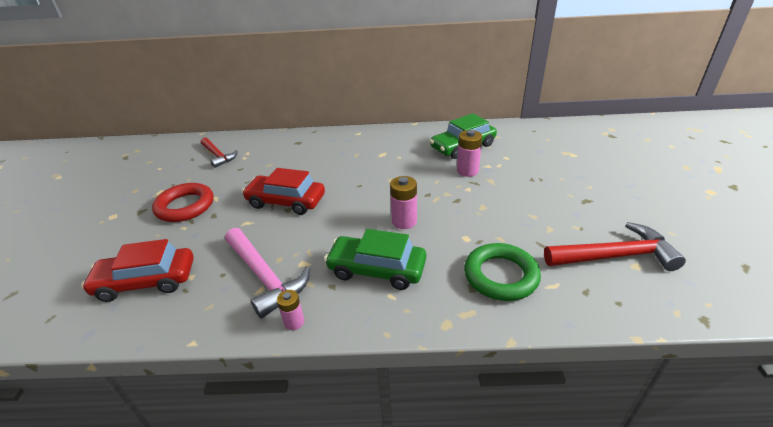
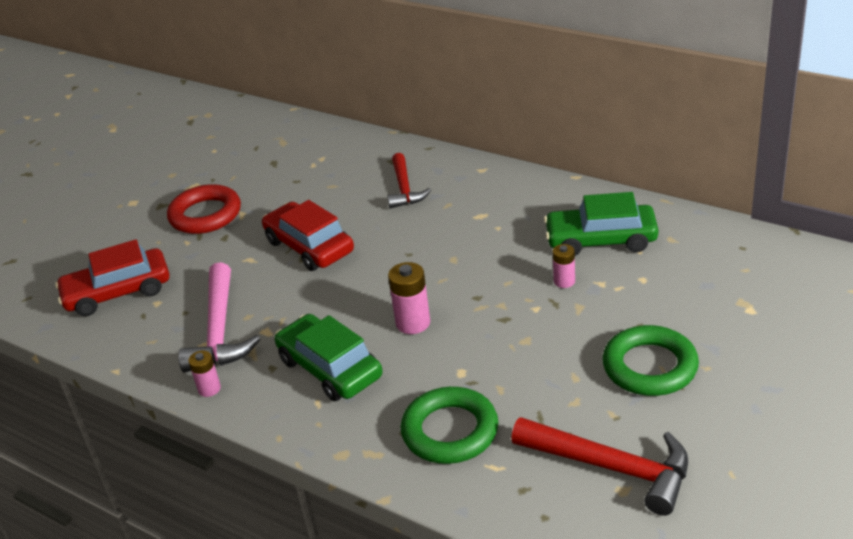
camera: 35 degrees right, 0 degrees up
red car [81,239,194,302] -> red car turned 45 degrees counterclockwise [55,239,169,316]
red hammer [201,138,238,168] -> red hammer moved to [387,153,431,208]
pink battery [457,130,482,177] -> pink battery [553,244,575,288], size x0.63
none -> green ring [603,325,699,396]

